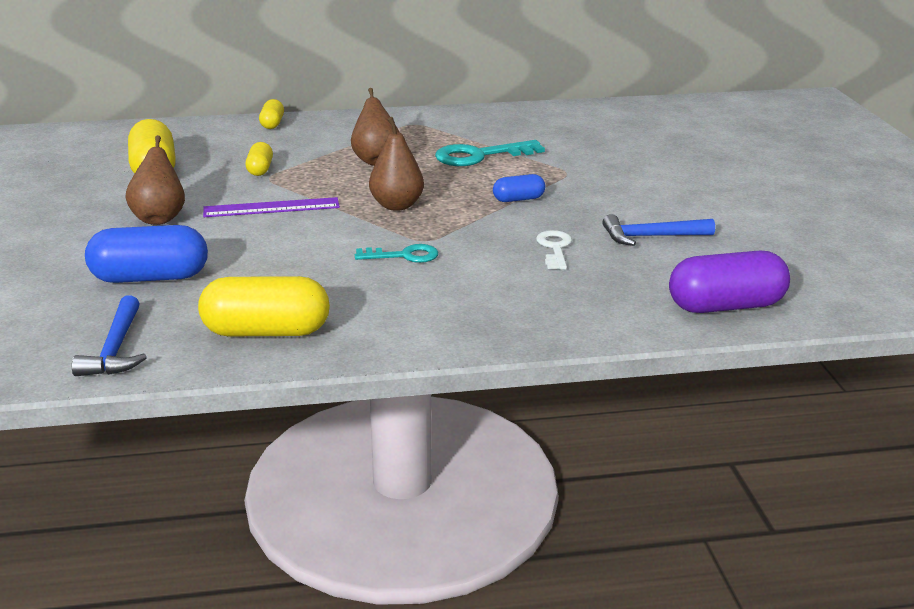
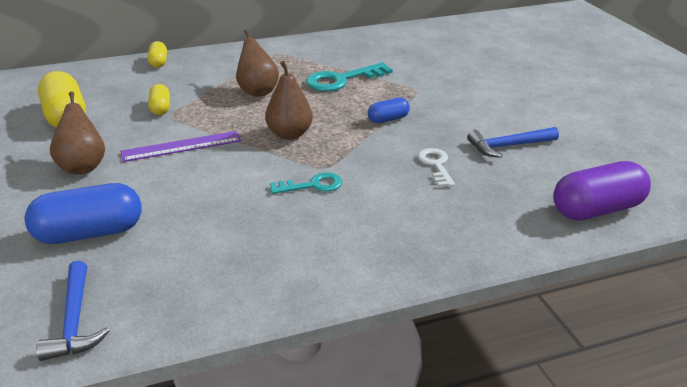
camera: 10 degrees left, 5 degrees up
yellow capsule [198,276,330,336] -> none

